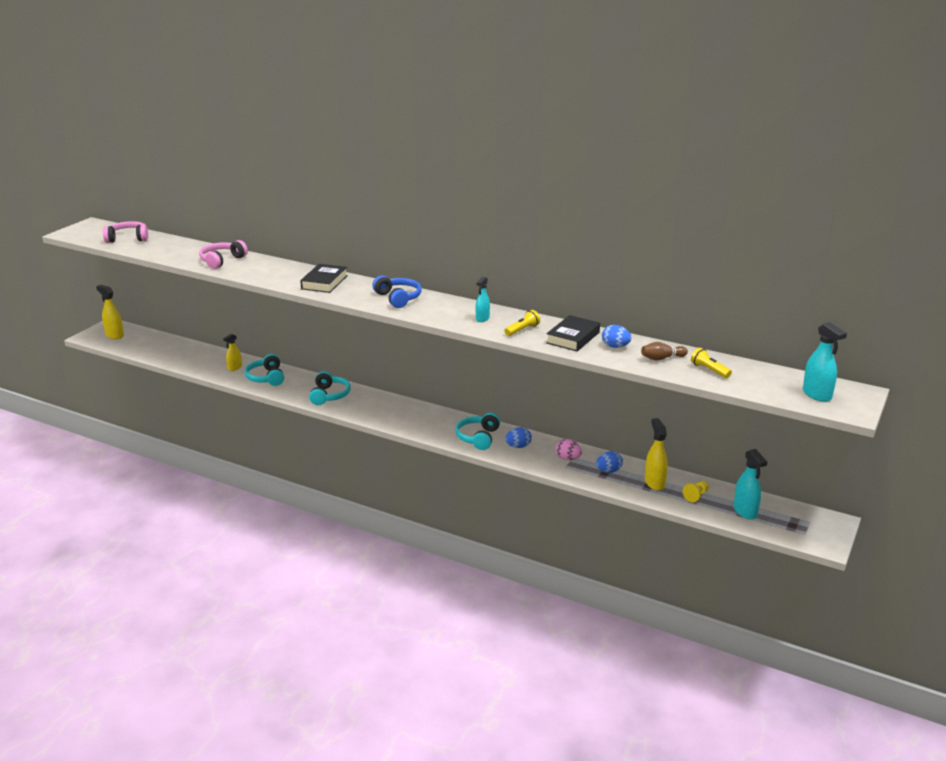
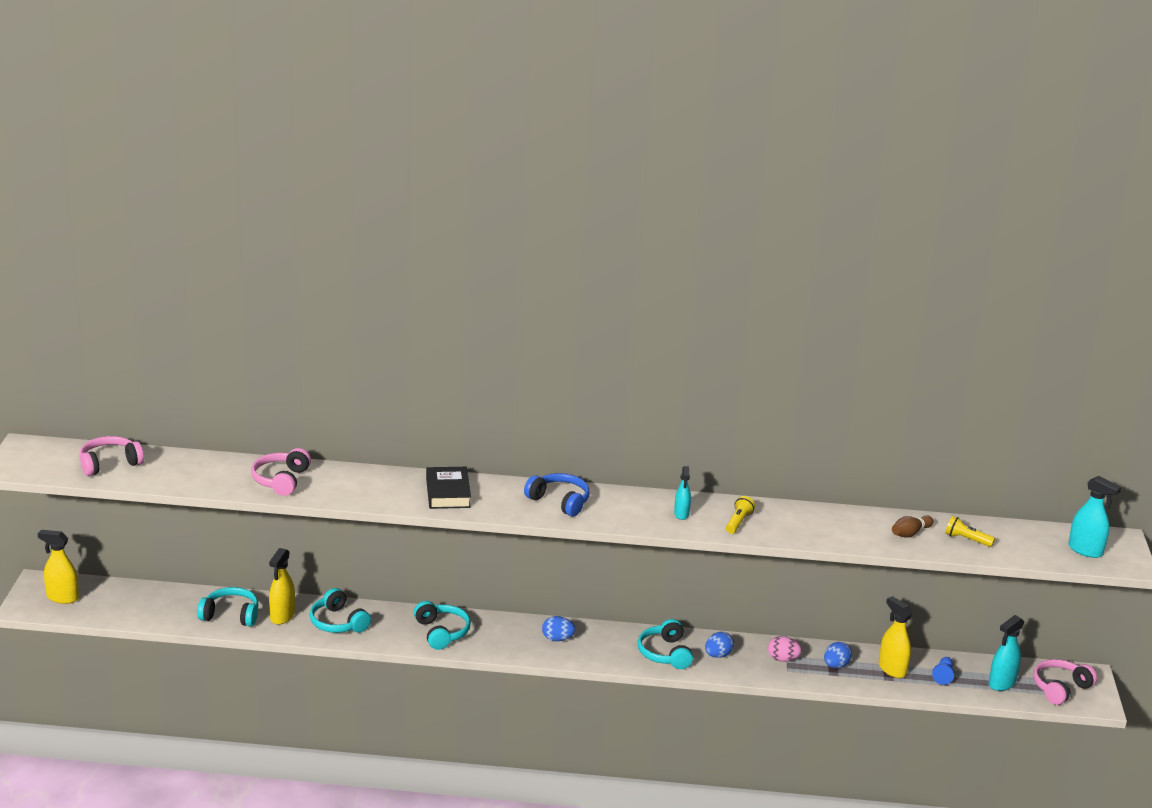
camera: 25 degrees left, 0 degrees up
yellow spray bottle [223,334,242,371] -> yellow spray bottle [269,548,295,625], size x1.52
black book [546,315,600,351] -> none
blue egg [602,325,632,348] -> blue egg moved to [542,616,575,641]
yellow pawn [683,481,709,502] -> blue pawn [932,657,954,685]
turquoise spray bottle [734,449,767,520] -> turquoise spray bottle turned 90 degrees clockwise [989,615,1024,691]
none -> turquoise headphones [197,587,259,626]
none -> pink headphones [1033,659,1097,705]

